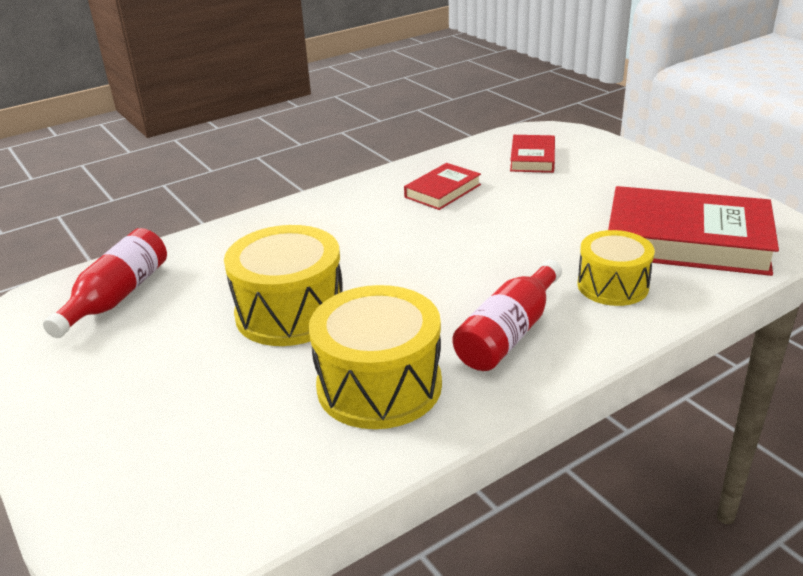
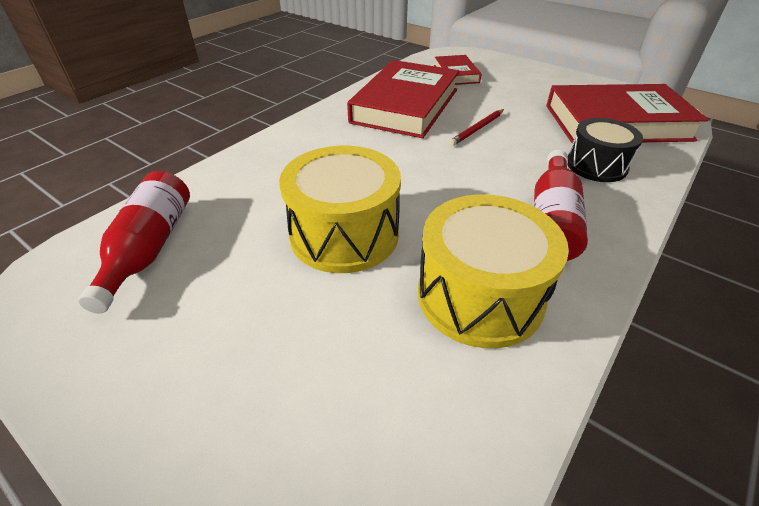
camera: 20 degrees left, 10 degrees up
red book [404,163,481,210] -> red book [347,60,460,138], size x1.99
yellow drum [577,230,655,306] -> black drum [567,118,643,182]
none -> red pencil [449,109,504,146]

